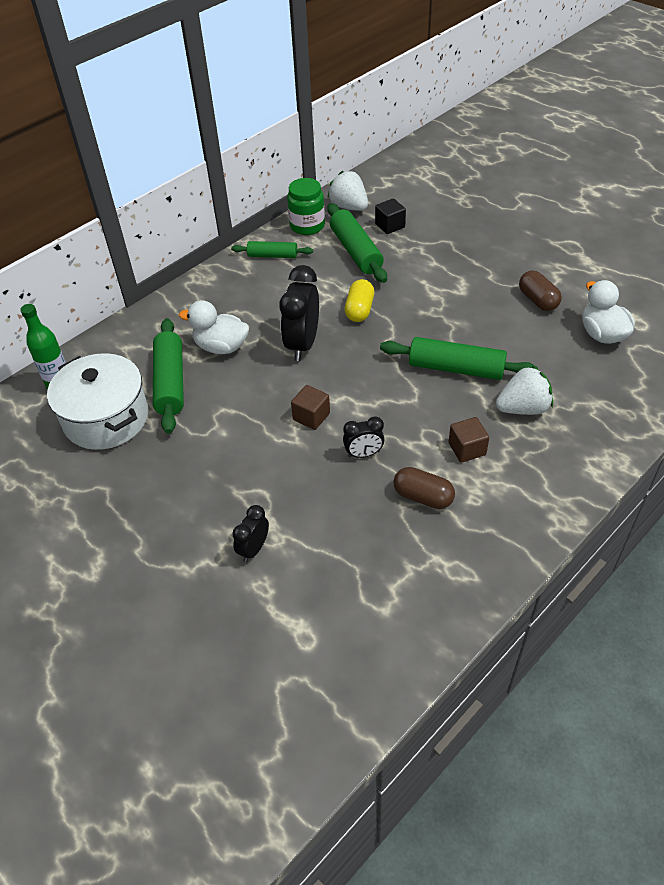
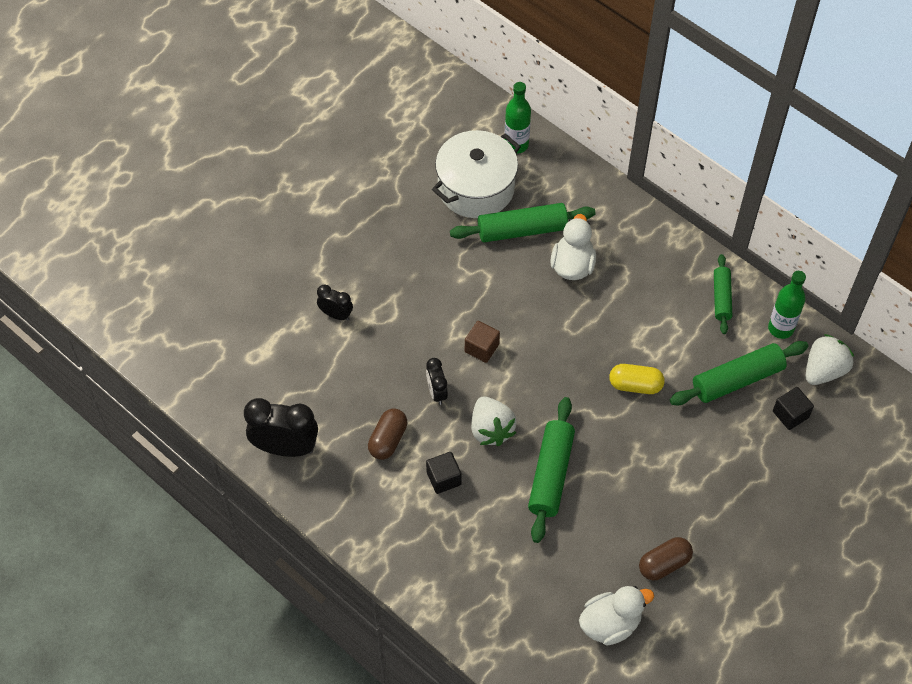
camera: 85 degrees right, 10 degrees up
black clock [279,265,319,361] -> black clock moved to [244,398,318,457]
green jar [287,178,325,235] -> green bottle [768,271,806,339]
brown cube [449,417,489,463] -> black cube [426,452,462,494]
white strawberry [496,366,553,415] -> white strawberry moved to [471,397,517,446]

